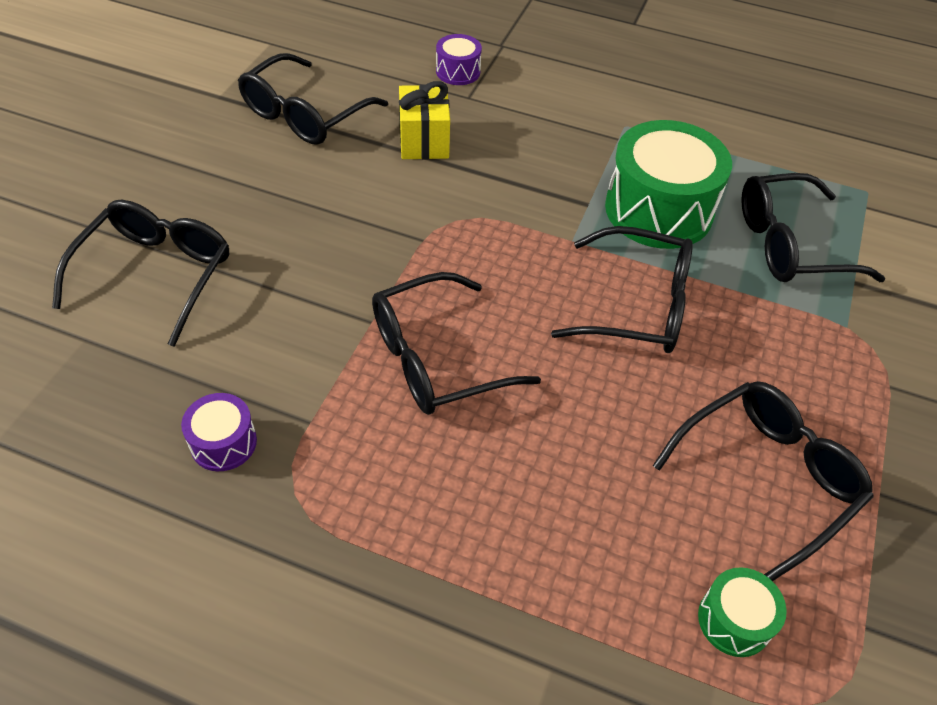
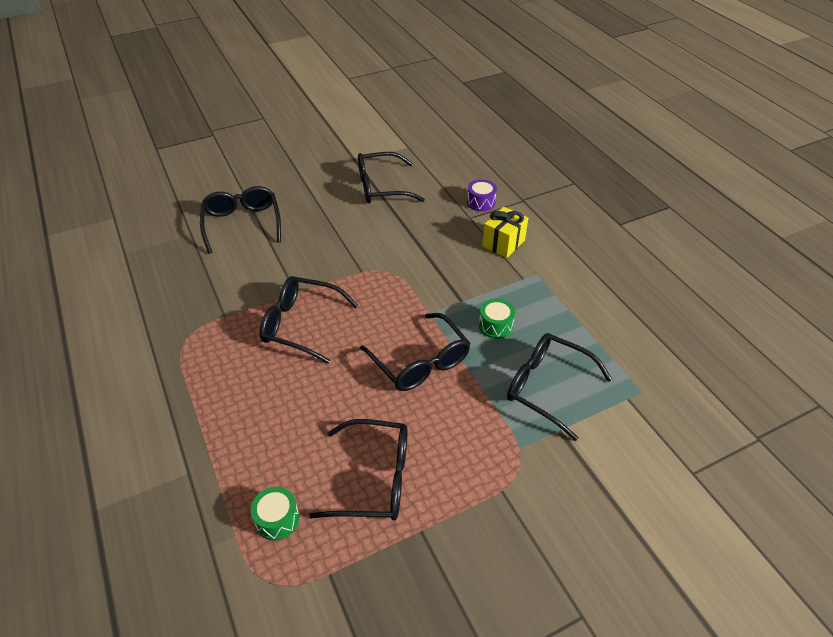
camera: 45 degrees right, 5 degrees down
black glasses [52,200,229,347] -> black glasses turned 75 degrees counterclockwise [200,186,281,254]
purple drum [181,393,257,471] -> none
yellow gift [399,81,450,159] -> yellow gift moved to [482,207,528,258]
green drum [605,120,732,249] -> green drum [479,299,515,339], size x0.47

